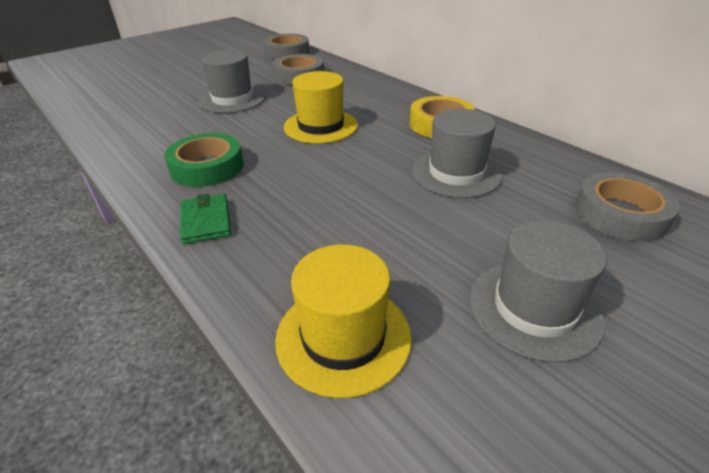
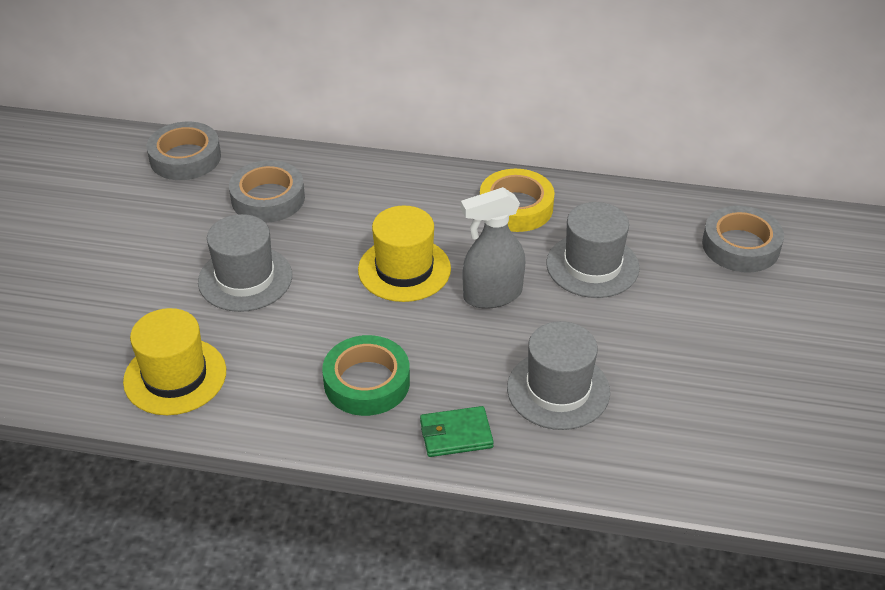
camera: 40 degrees left, 5 degrees up
green wallet [180,194,231,244] -> green wallet turned 45 degrees counterclockwise [420,406,494,457]
yellow hat [275,244,412,398] -> yellow hat moved to [123,308,226,415]
grey hat [469,220,607,362] -> grey hat moved to [507,321,610,430]
none -> grey spray bottle [461,187,525,309]

